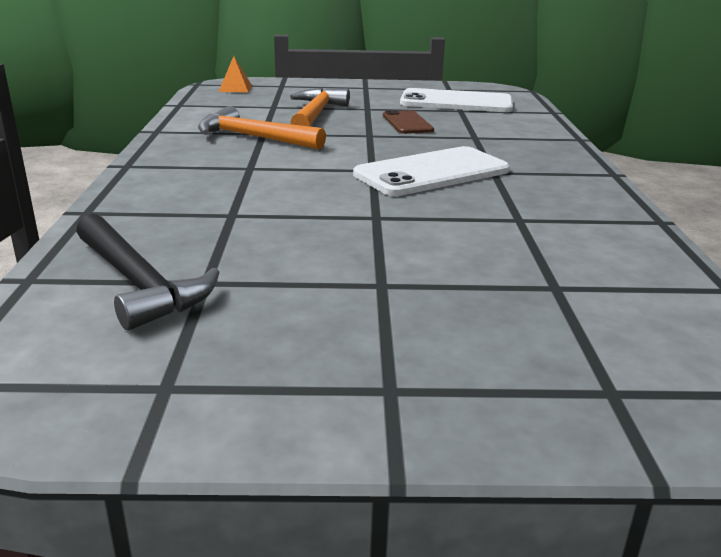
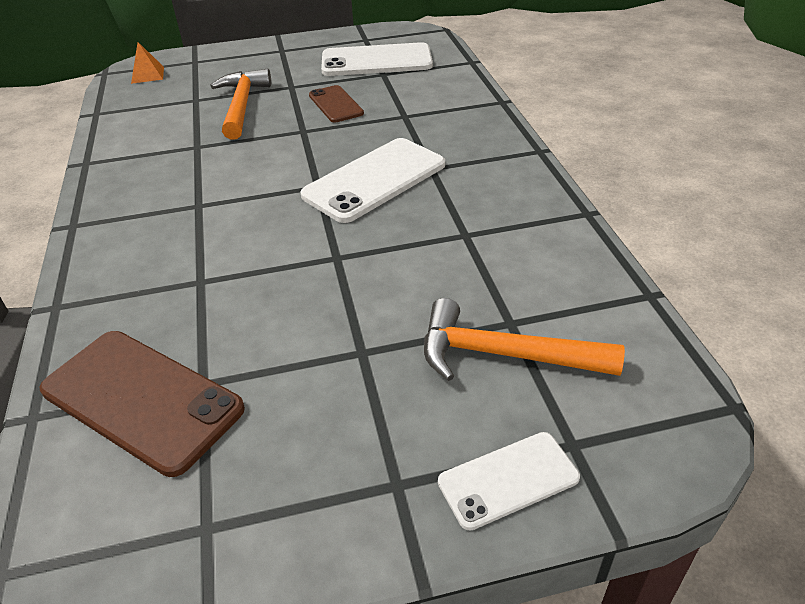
camera: 10 degrees left, 15 degrees up
black hammer [76,214,219,330] -> brown phone [40,331,245,477]
orange hammer [198,106,326,150] -> orange hammer moved to [424,298,625,381]
none -> white phone [438,432,580,531]

